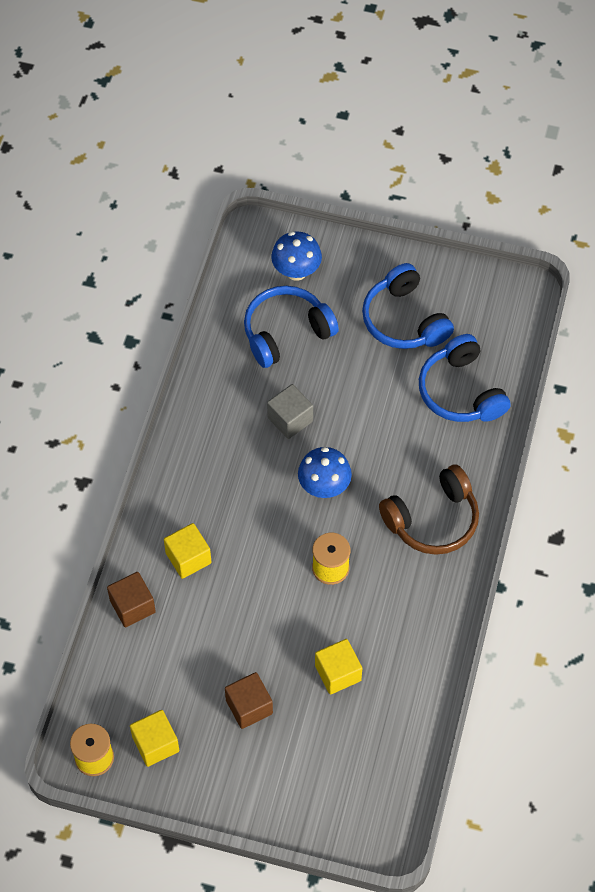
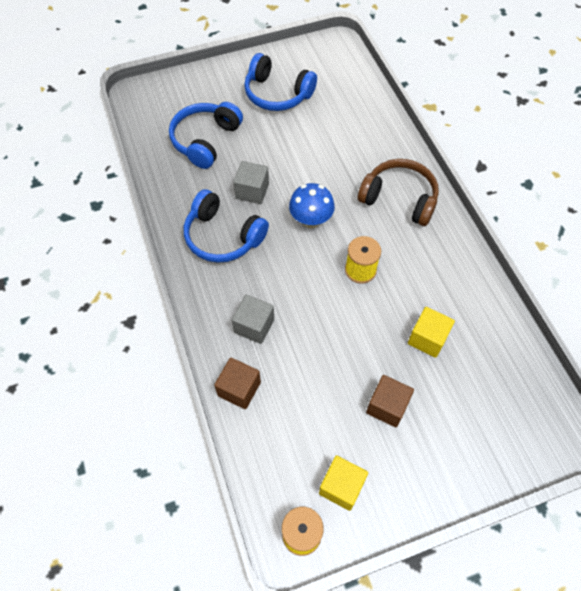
camera: 35 degrees left, 0 degrees up
yellow cube [164,523,211,579] -> grey cube [232,295,274,344]
blue mushroom [271,231,322,281] -> none
brown headphones [379,464,479,555] -> brown headphones turned 90 degrees counterclockwise [358,159,439,226]
blue headphones [419,334,511,422] -> blue headphones moved to [184,189,269,263]

